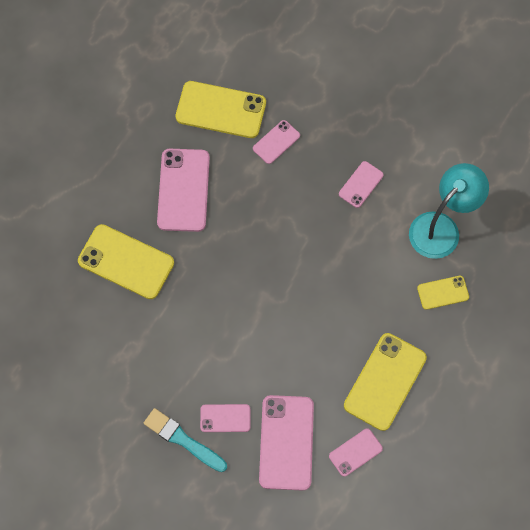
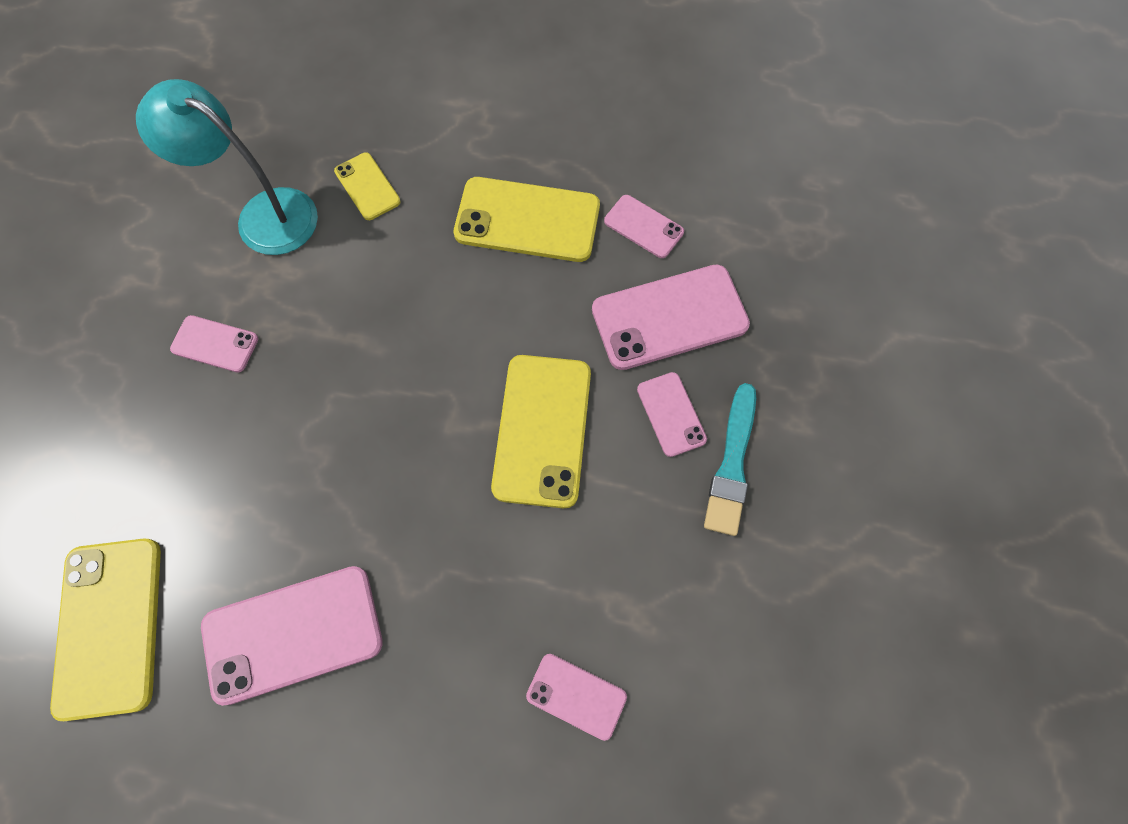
camera: 110 degrees left, 0 degrees up
yellow phone [78,224,174,299] -> yellow phone moved to [491,355,591,508]
pink phone [253,120,300,164] -> pink phone moved to [526,654,627,741]

